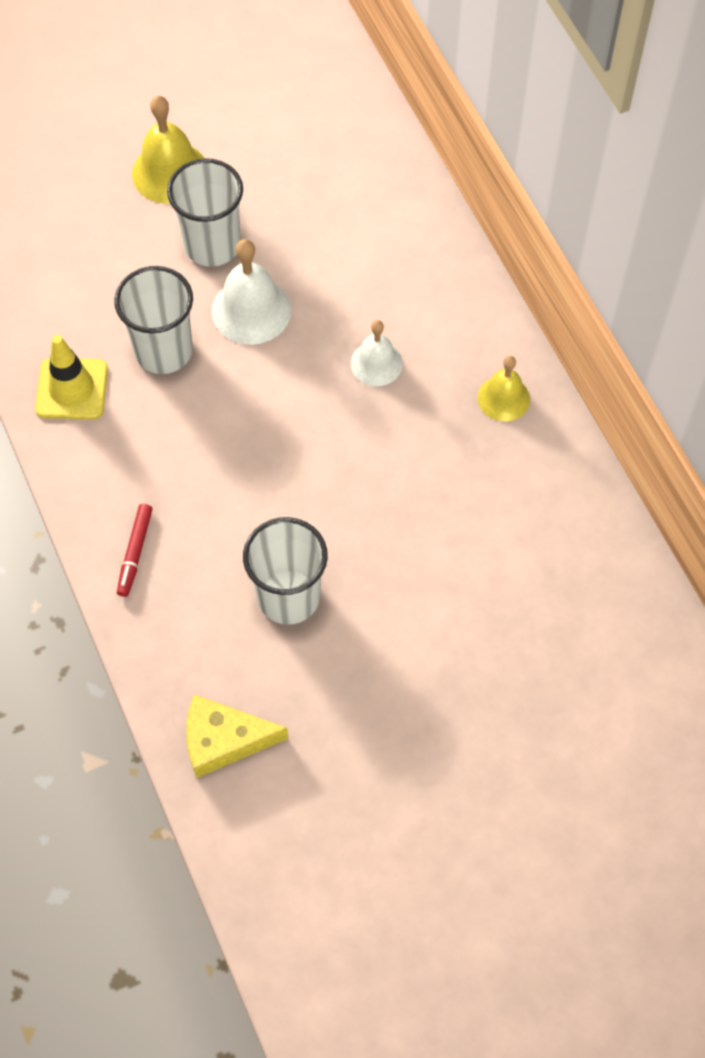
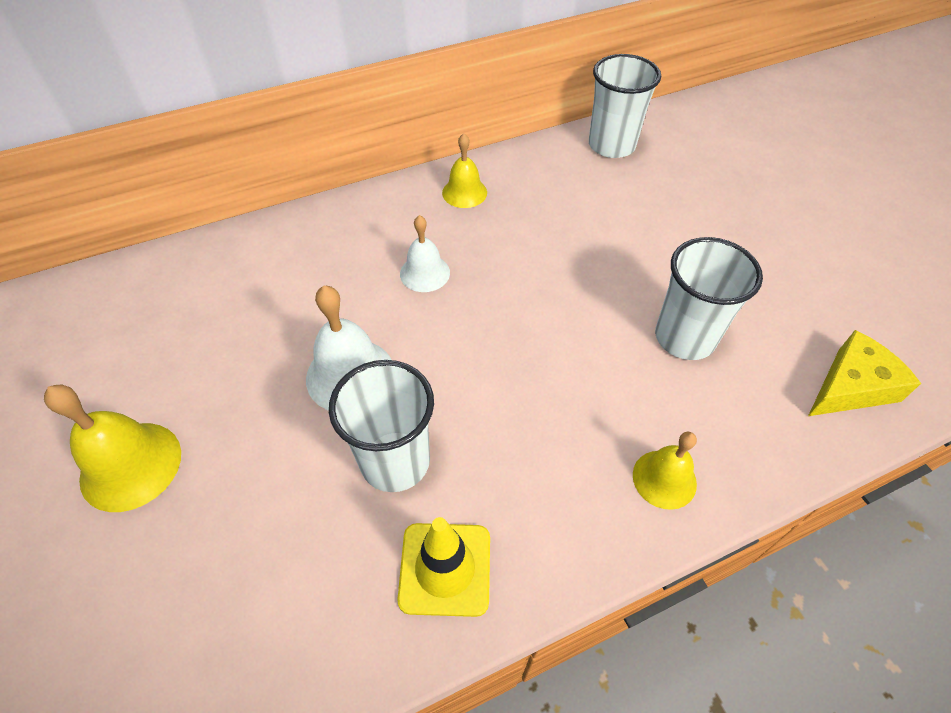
camera: 90 degrees left, 10 degrees down
red marker [117,504,152,597] -> yellow bell [633,432,697,510]
white cup [167,158,243,267] -> white cup moved to [589,54,661,158]
yellow cheese [186,695,288,778] -> yellow cheese turned 120 degrees counterclockwise [808,330,921,416]

